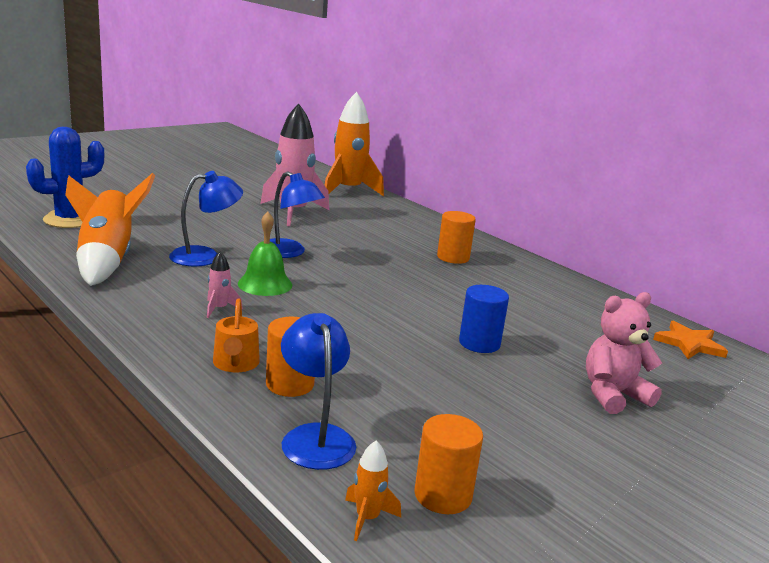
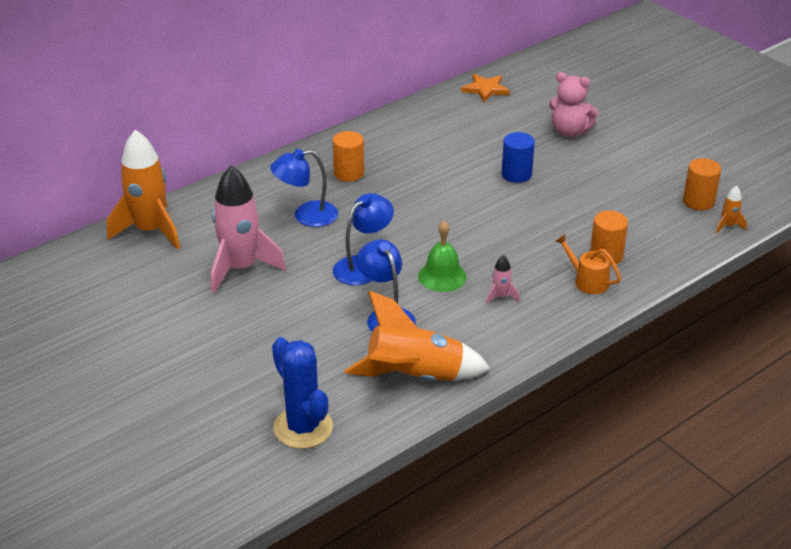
camera: 85 degrees left, 15 degrees up
orange watering can [213,299,260,372] -> orange watering can turned 135 degrees counterclockwise [556,234,621,294]
blue lamp [281,313,356,470] -> blue lamp moved to [270,149,338,227]
pink teddy bear [586,292,662,414] -> pink teddy bear turned 45 degrees counterclockwise [549,72,599,137]

